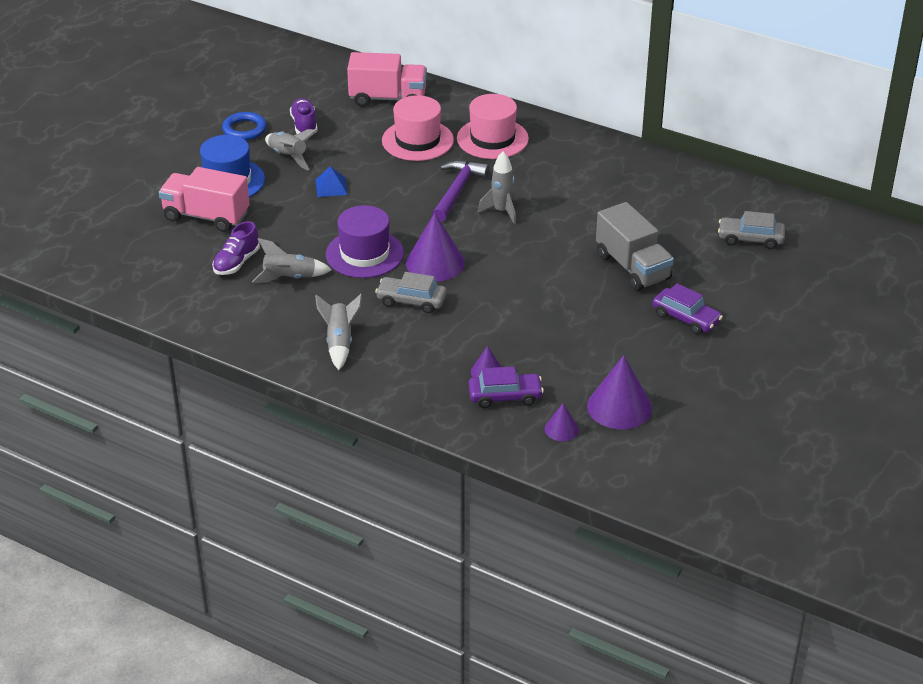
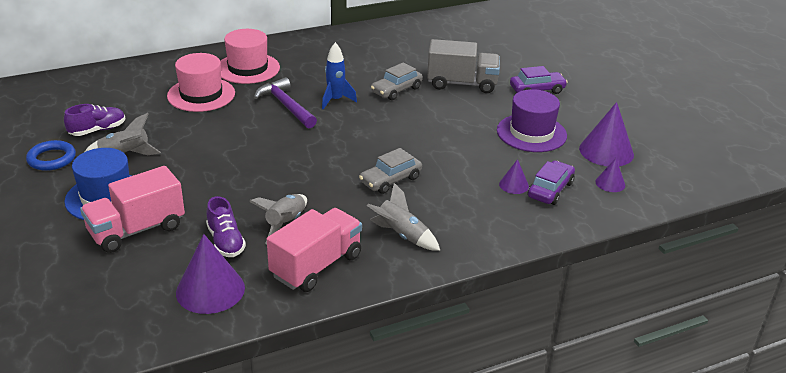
camera: 55 degrees left, 5 degrees down
purple shoe [290,98,318,134] -> purple shoe turned 120 degrees clockwise [64,104,125,136]
blue pyramid [315,166,348,197] -> none
purple hat [326,205,404,278] -> purple hat moved to [497,89,567,152]
pink truck [347,52,427,107] -> pink truck moved to [267,208,362,292]
purple cone [406,213,465,282] -> purple cone moved to [176,234,245,314]
grey rocket [478,151,516,224] -> blue rocket [322,42,357,109]
grey car [718,211,785,249] -> grey car moved to [371,62,423,100]

